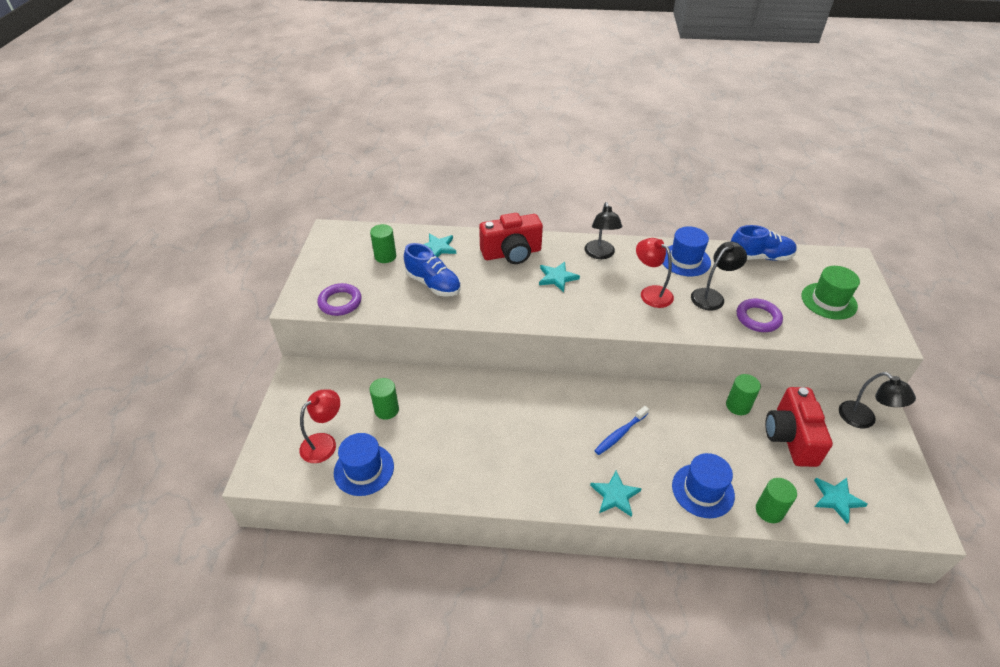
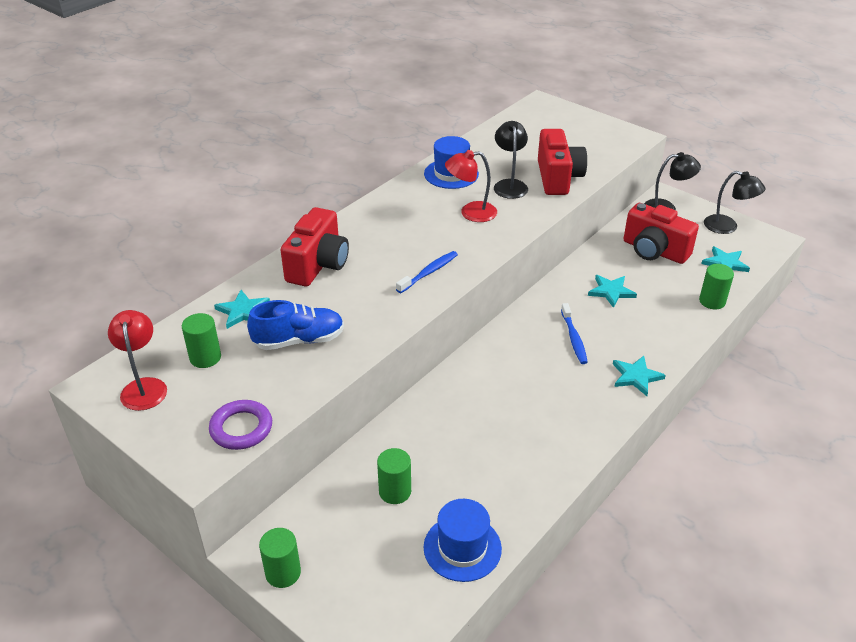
camera: 55 degrees left, 5 degrees down
red lamp [299,389,340,463] -> red lamp moved to [108,310,167,411]
turquoise star [539,262,580,292] -> turquoise star moved to [588,275,637,308]
black lamp [585,202,622,259] -> black lamp moved to [704,171,765,234]
blue hat [672,453,735,518] -> none
green cylinder [726,374,761,415] -> green cylinder moved to [259,528,301,588]
blue shoe [731,225,797,261] -> none
purple ring [737,299,783,332] -> red camera [538,129,587,195]
green hat [801,266,860,320] -> none
none -> blue toothbrush [396,251,458,293]

